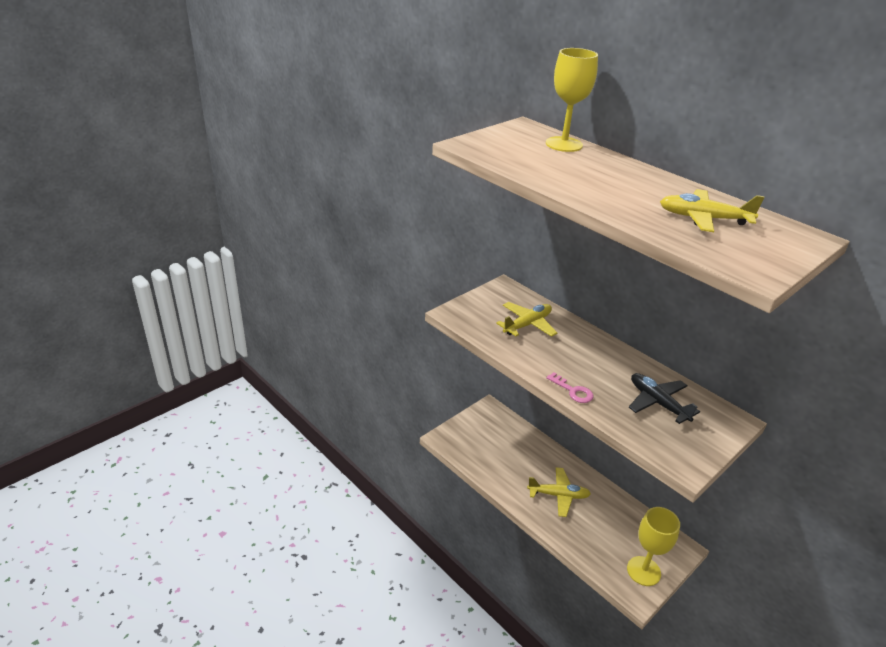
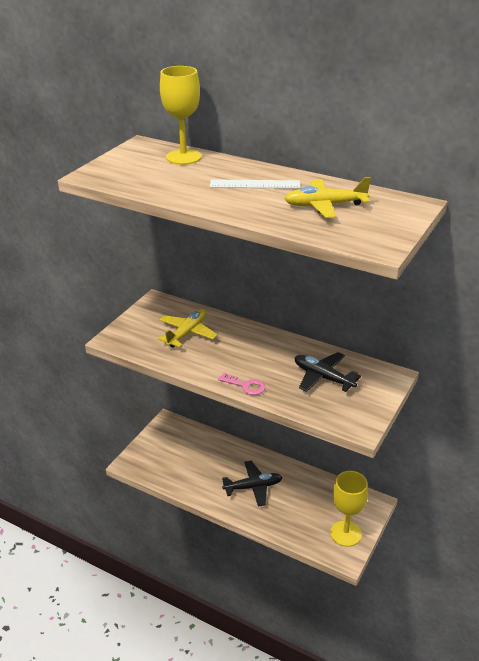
camera: 15 degrees left, 0 degrees up
yellow plane [527,467,591,517] -> black plane [222,461,282,507]
none -> white ruler [210,179,300,189]

